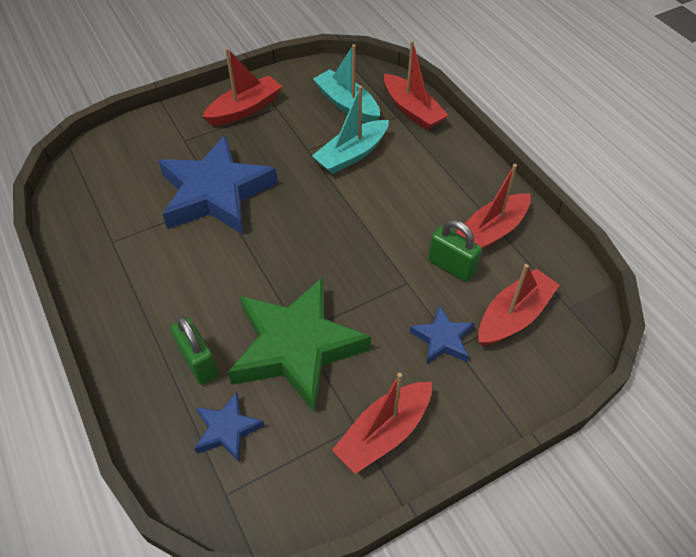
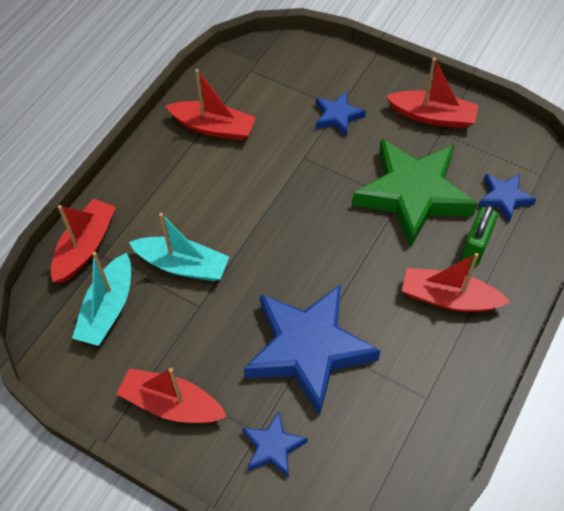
camera: 120 degrees left, 5 degrees up
green padlock [428,220,482,282] -> none
red boat [478,264,560,346] -> red boat moved to [402,253,510,312]
none -> blue star [242,411,308,478]

